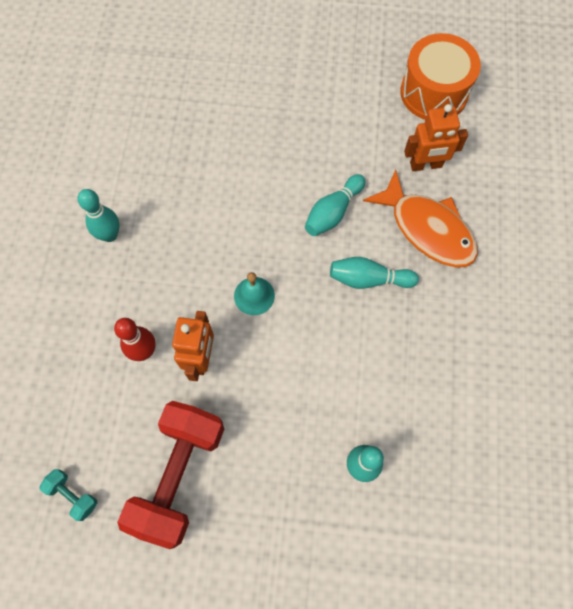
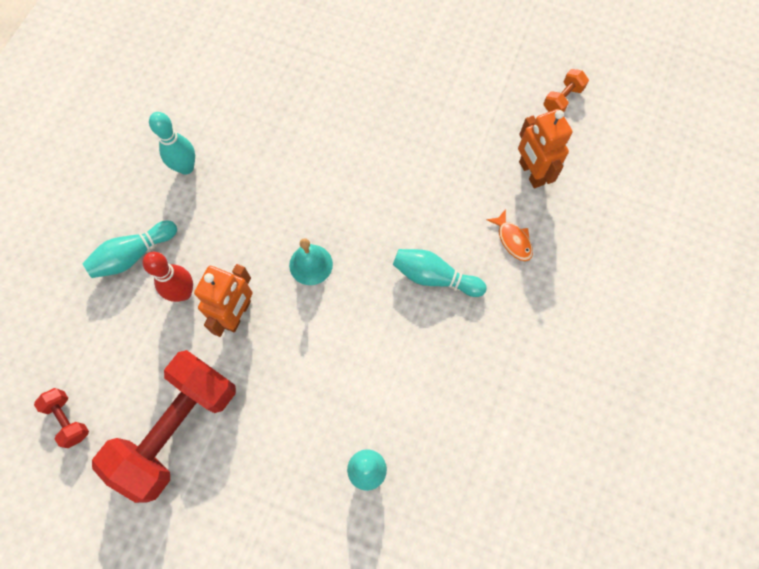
camera: 15 degrees right, 0 degrees up
turquoise dumbbell [40,469,97,521] -> red dumbbell [34,388,89,448]
turquoise bowling pin [305,174,365,236] -> turquoise bowling pin moved to [82,221,177,278]
orange fish [363,170,478,267] -> orange fish [486,209,533,261], size x0.44
orange drum [400,33,481,120] -> orange dumbbell [543,69,589,113]
orange robot [404,104,468,171] -> orange robot turned 60 degrees clockwise [518,109,572,188]

